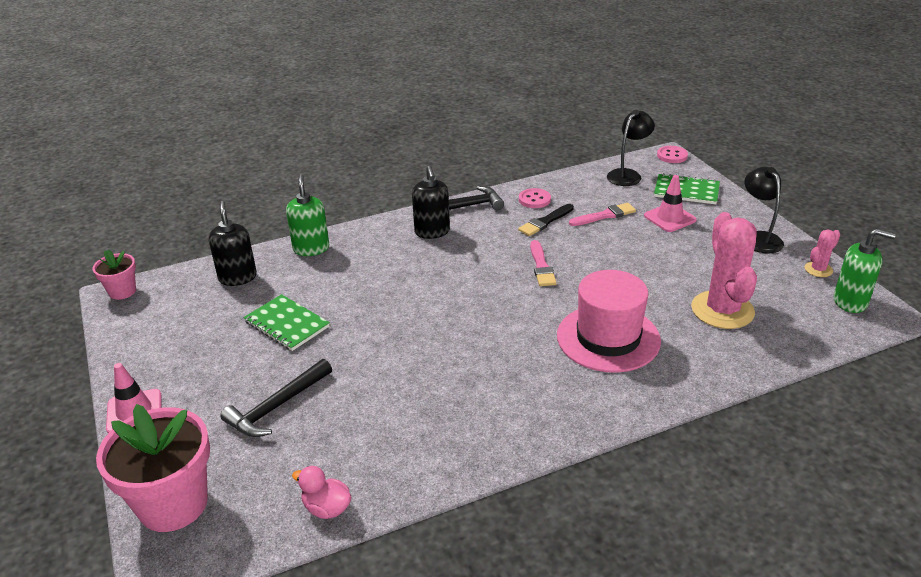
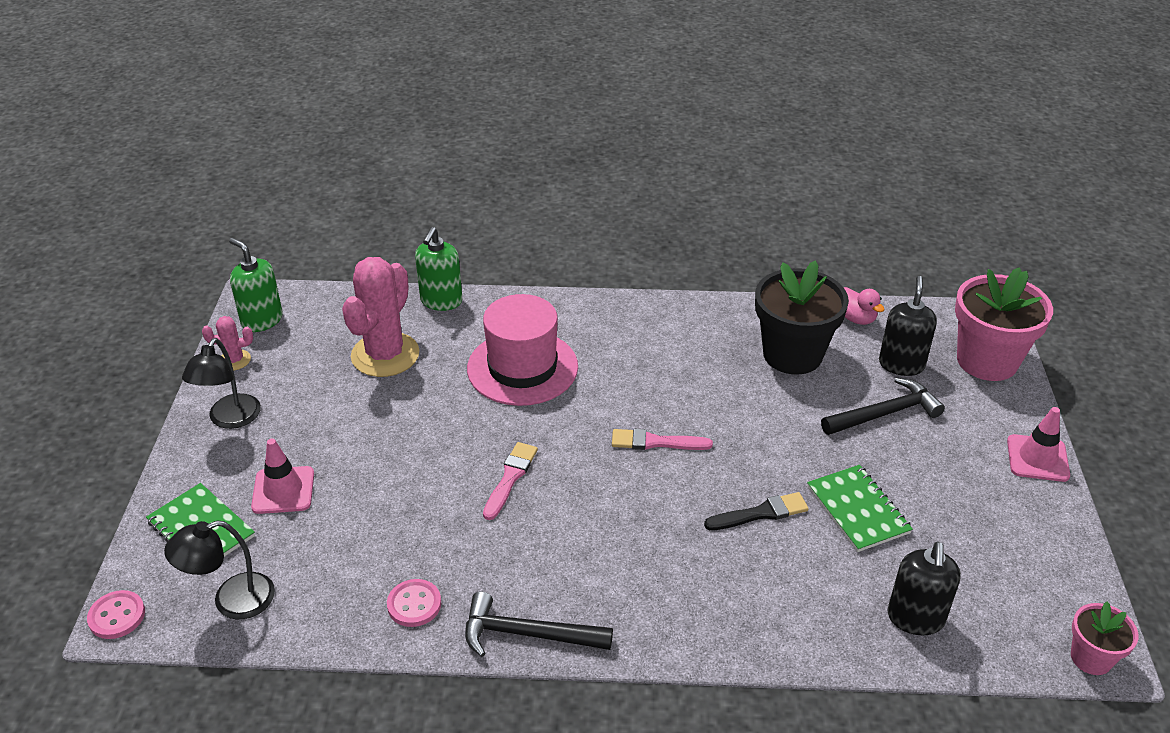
camera: 155 degrees left, 5 degrees up
green soap dispenser [286,174,329,256] -> green soap dispenser moved to [415,227,462,311]
black soap dispenser [412,166,450,239] -> black soap dispenser moved to [879,276,937,376]
black brush [518,204,574,236] -> black brush moved to [704,492,809,530]
pink brush [569,203,636,226] -> pink brush moved to [612,429,713,450]
none -> black flower pot [755,261,849,375]

